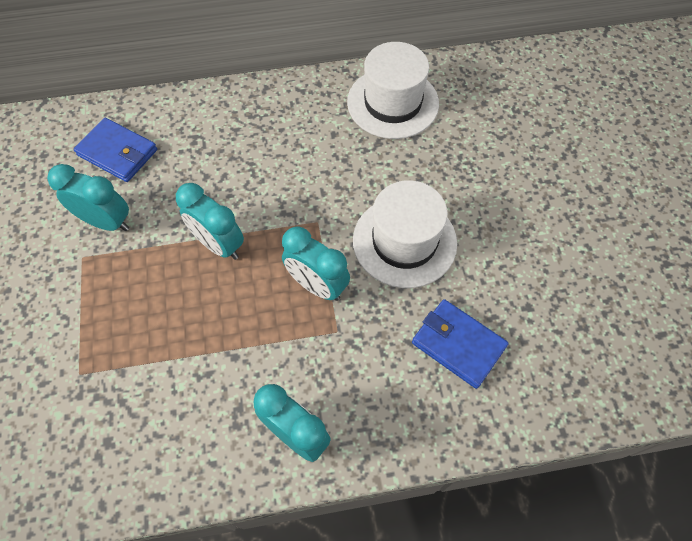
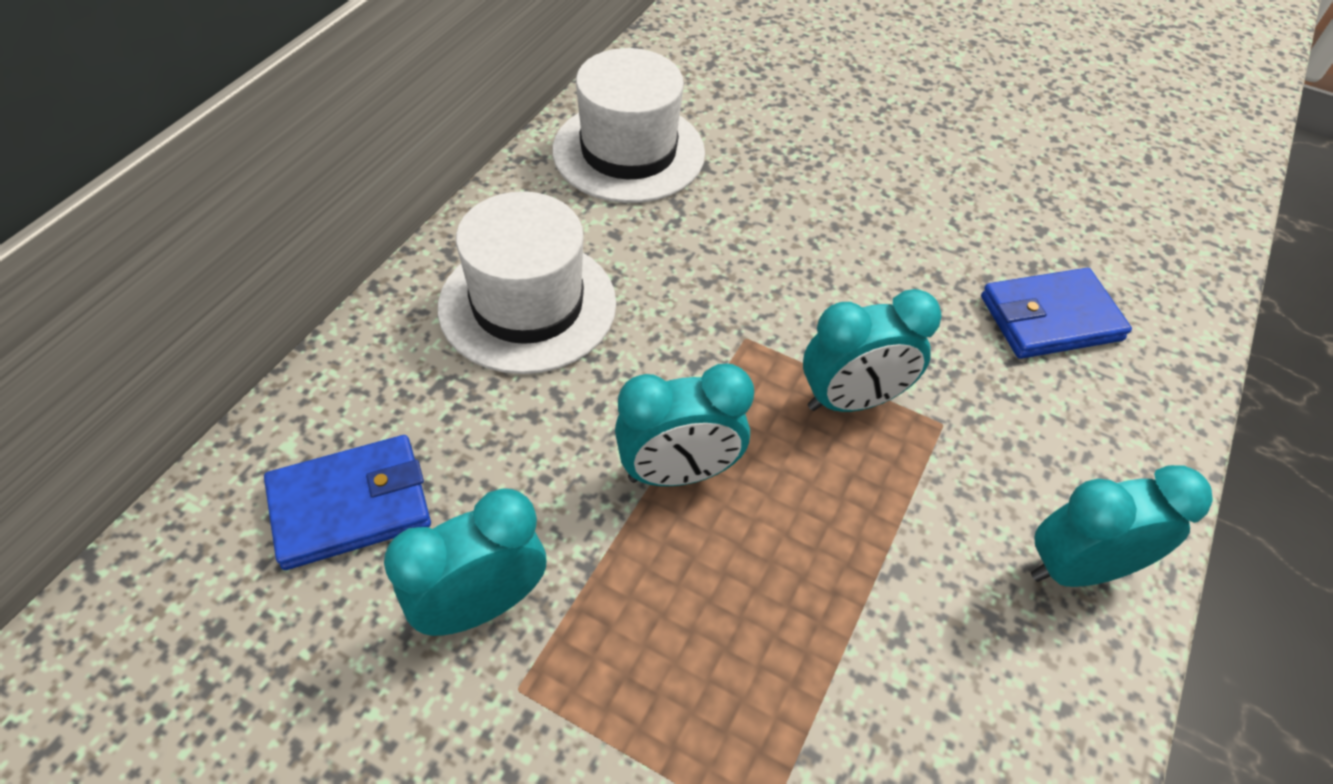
camera: 55 degrees left, 10 degrees down
white hat [353,180,457,288] -> white hat moved to [438,191,616,374]

